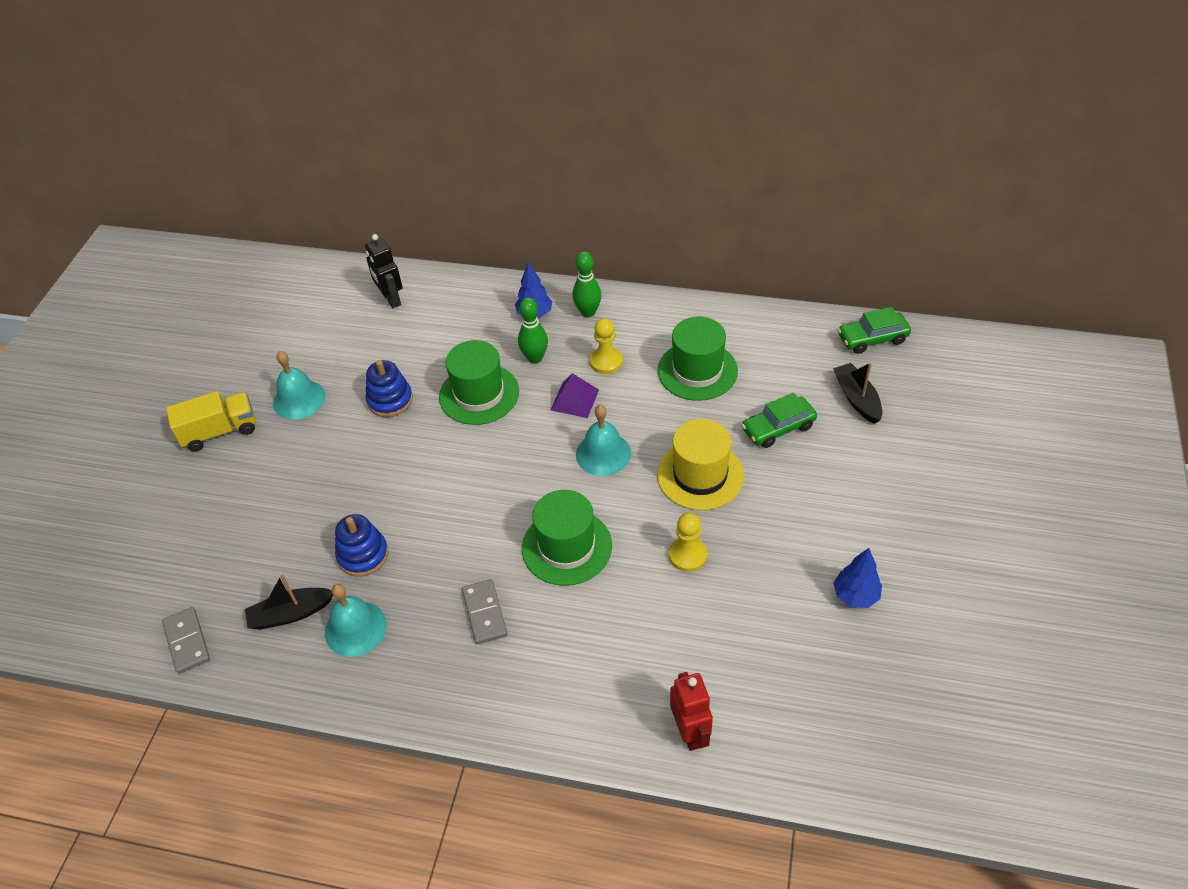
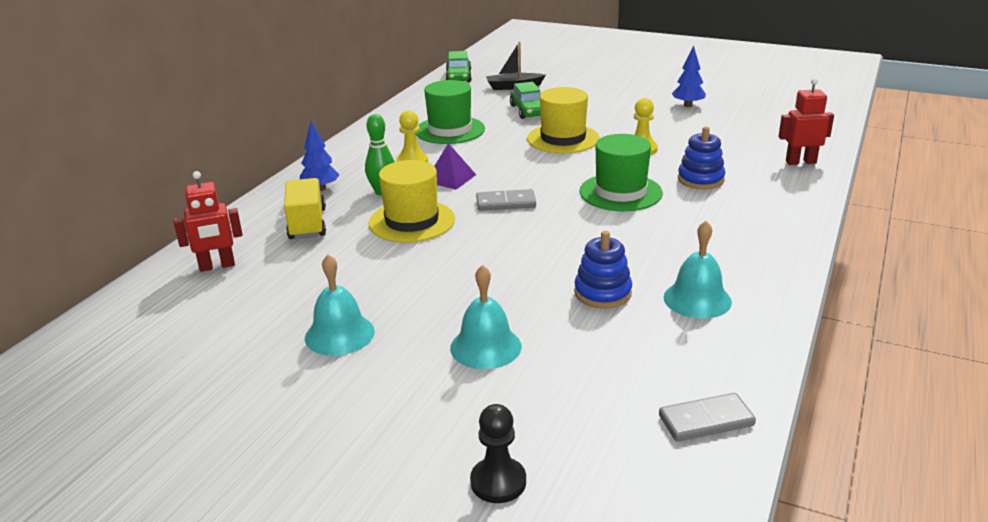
camera: 80 degrees left, 20 degrees down
yellow truck [166,391,255,451] -> yellow truck moved to [284,178,326,239]
black boat [245,574,333,630] -> none
black robot [365,234,403,308] -> red robot [173,171,243,272]
blue stacking toy [366,360,413,417] -> blue stacking toy moved to [678,127,725,189]
green hat [439,340,519,425] -> yellow hat [369,160,455,243]
grey domino [462,579,508,644] -> grey domino moved to [476,189,536,211]
green bowling pin [572,252,602,318] -> none
turquoise bell [576,405,631,476] -> turquoise bell moved to [450,265,522,369]
none -> black pawn [470,404,526,503]

